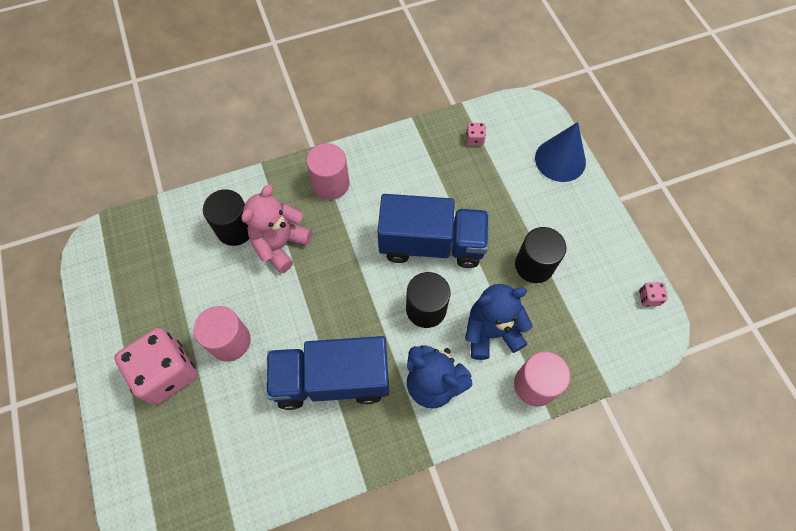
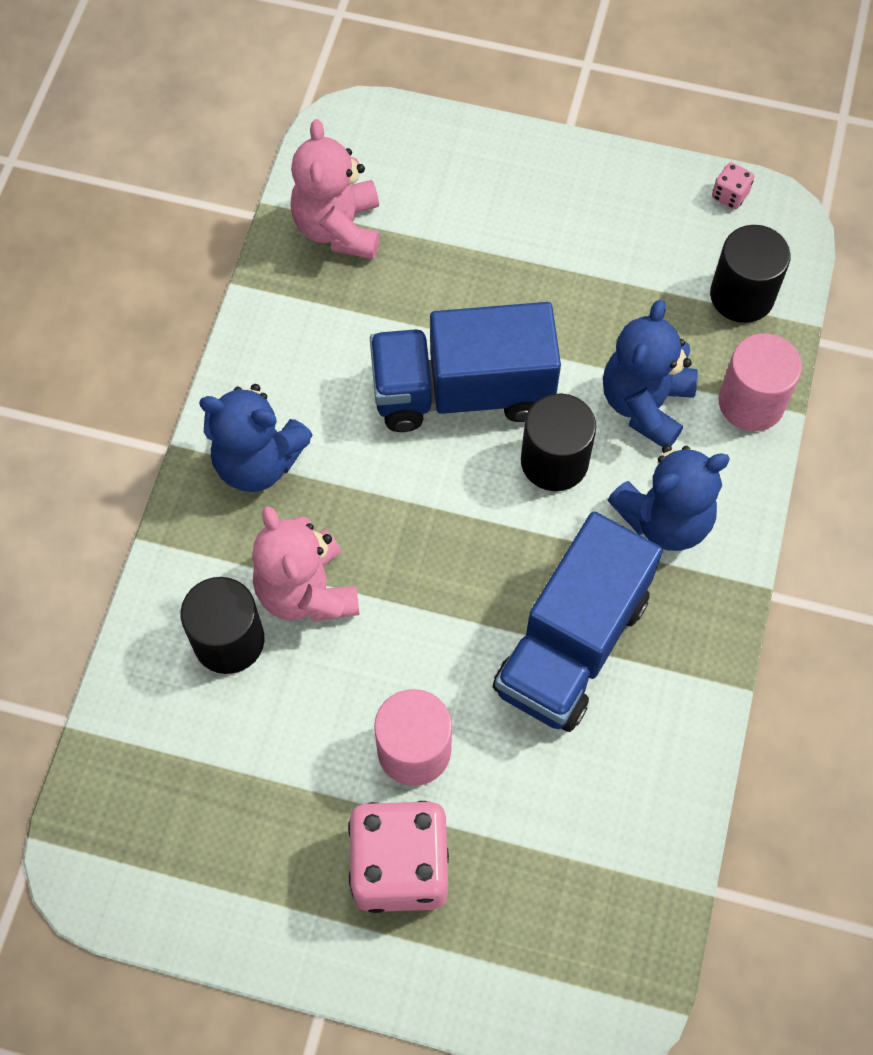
camera: 55 degrees left, 0 degrees up
pink cylinder [306,143,349,200] -> blue teddy bear [199,384,313,492]
blue truck [377,194,489,268] -> blue truck turned 135 degrees counterclockwise [370,302,561,432]
pink dice [466,123,486,146] -> pink teddy bear [290,119,380,259]
black cylinder [515,227,566,283] -> black cylinder moved to [710,225,791,323]
blue cone [535,122,586,182] -> none

